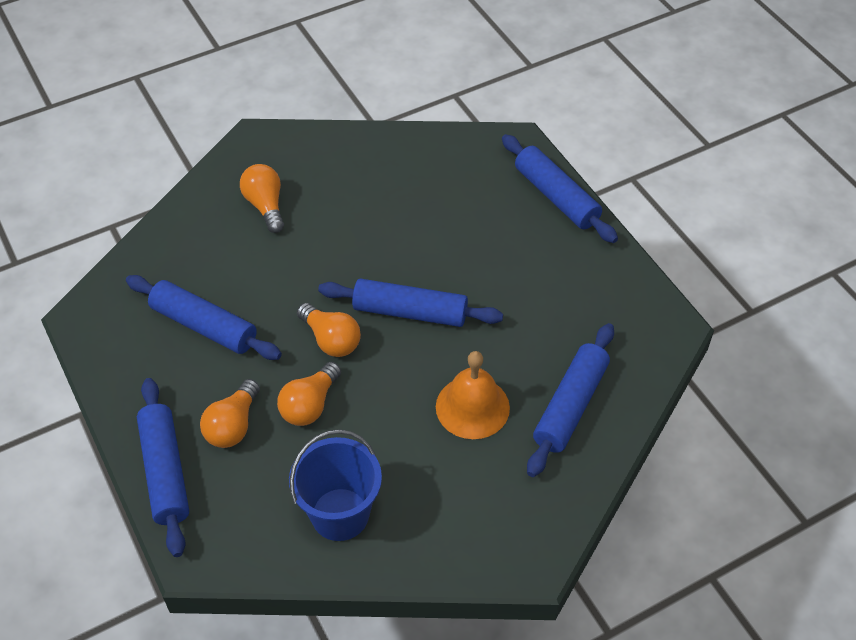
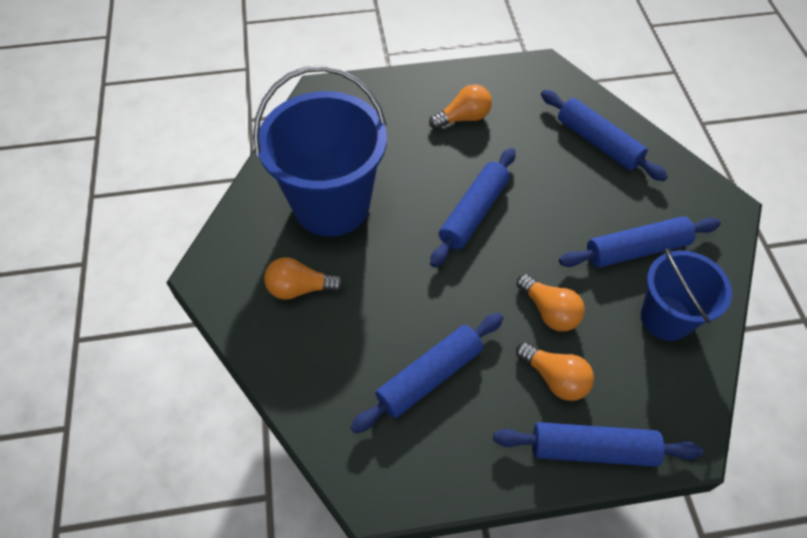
camera: 70 degrees left, 5 degrees up
orange light bulb [297,303,361,357] -> orange light bulb moved to [429,84,492,130]
orange bell [436,351,510,439] -> none
blue rolling pin [502,134,618,243] -> blue rolling pin moved to [559,216,721,268]
none -> blue bucket [253,65,387,237]

